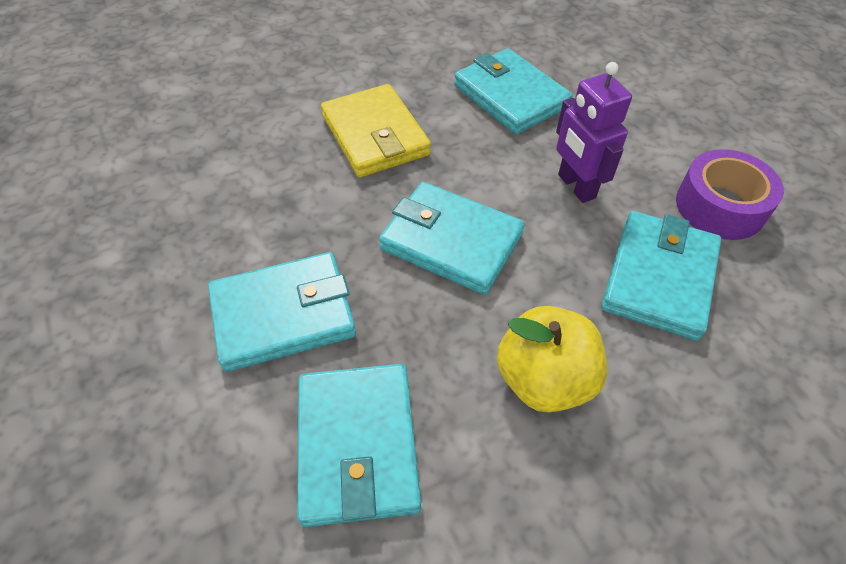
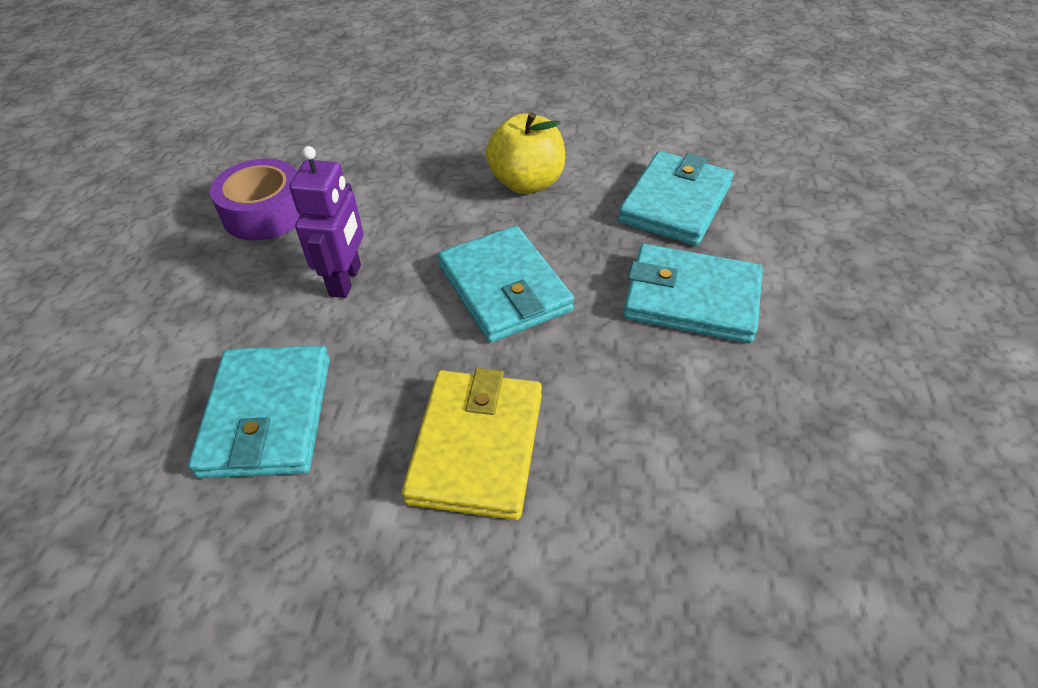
camera: 145 degrees left, 5 degrees down
turquoise wallet [601,211,721,341] -> none

